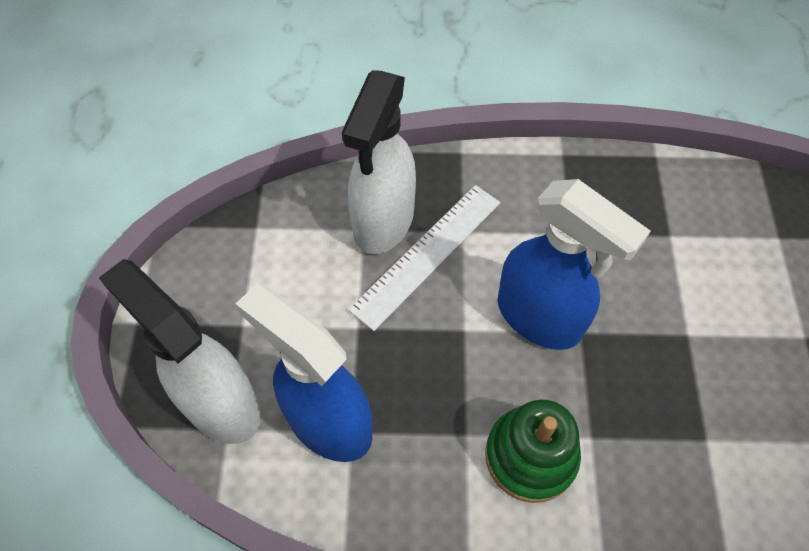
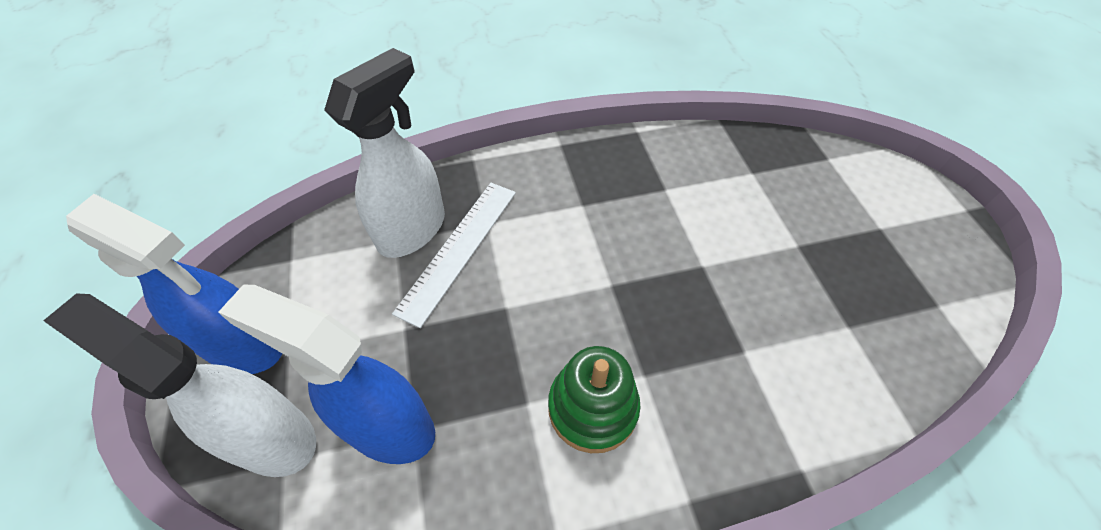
camera: 15 degrees left, 5 degrees down
white spray bottle [342,70,416,254] -> white spray bottle turned 150 degrees counterclockwise [324,48,445,258]
blue spray bottle [497,179,651,350] -> blue spray bottle moved to [66,194,282,374]

